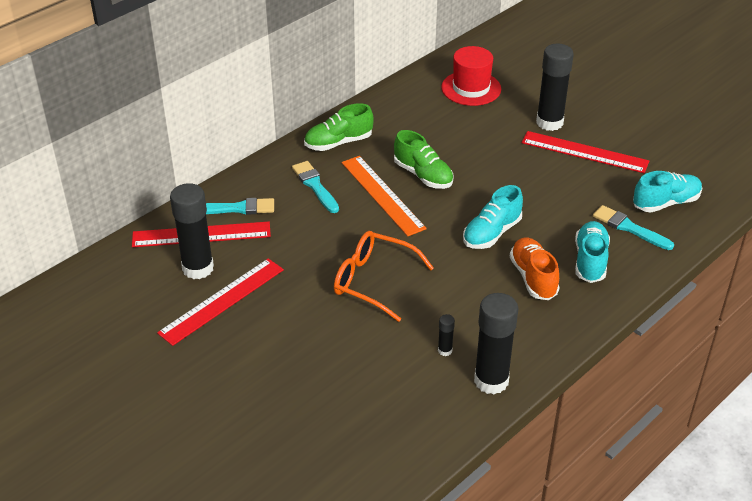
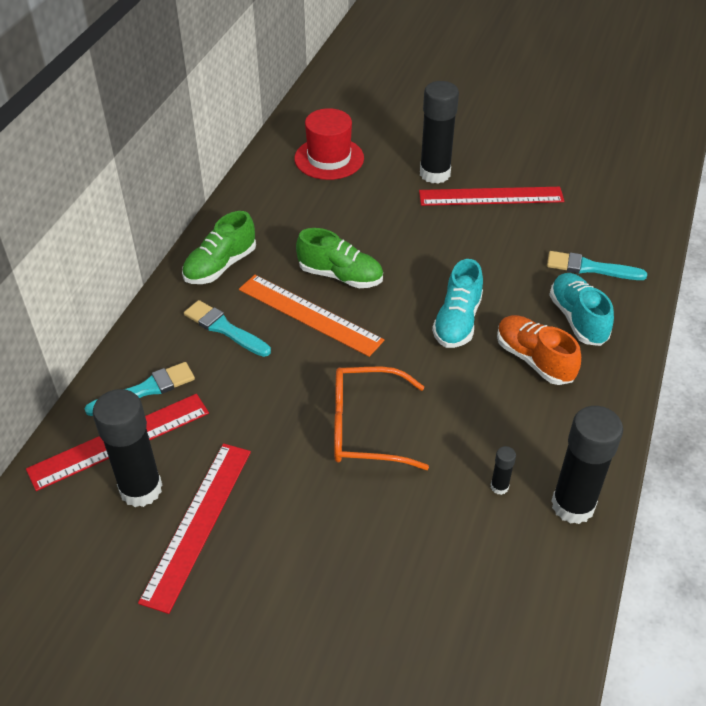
camera: 25 degrees left, 5 degrees up
turquoise shoe [633,171,702,213] -> none

